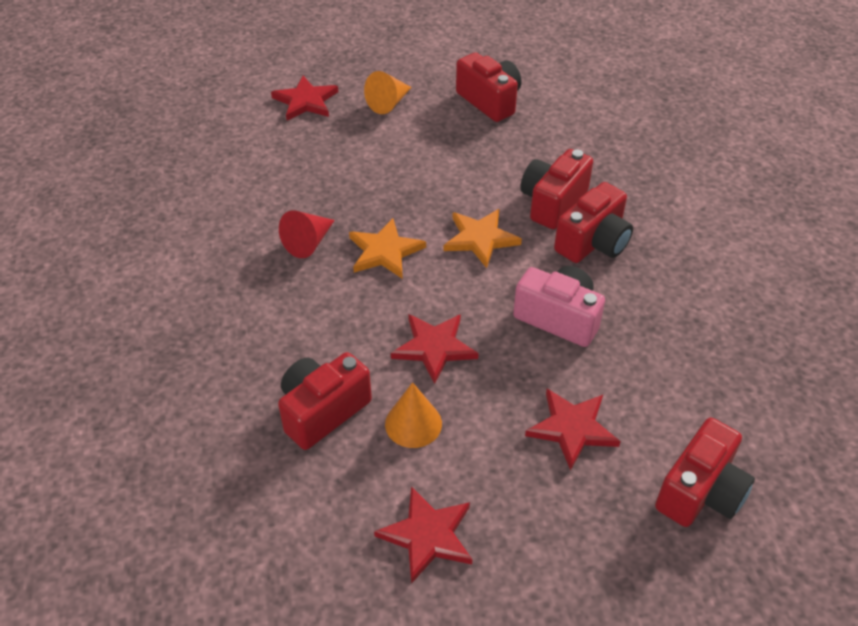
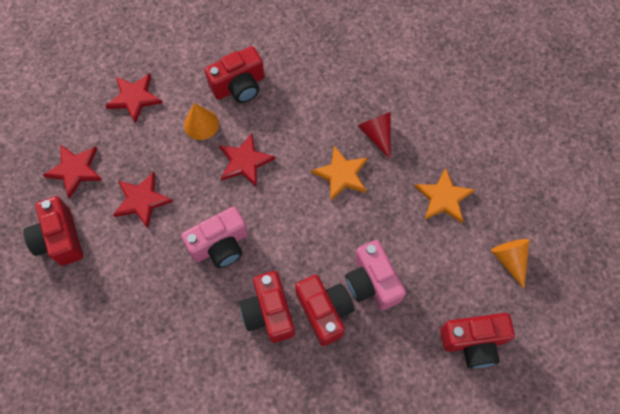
camera: 120 degrees right, 20 degrees up
red star [271,76,338,121] -> red star moved to [43,145,103,199]
red camera [278,352,372,450] -> red camera turned 75 degrees clockwise [205,46,264,103]
orange star [443,209,522,268] -> orange star moved to [415,168,475,223]
none -> pink camera [345,240,406,310]

